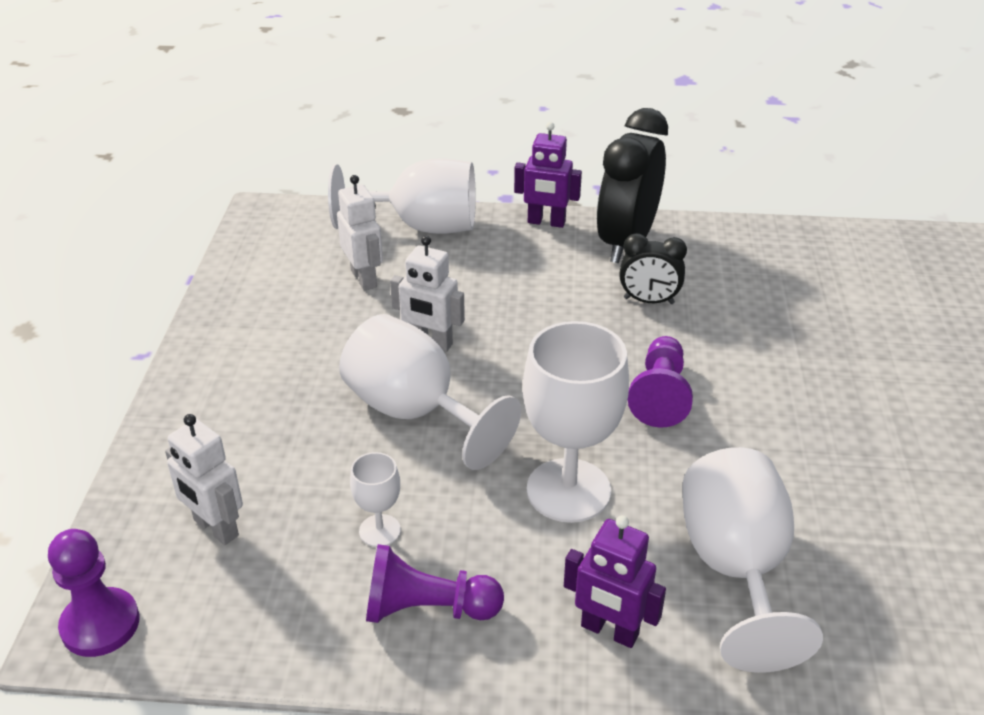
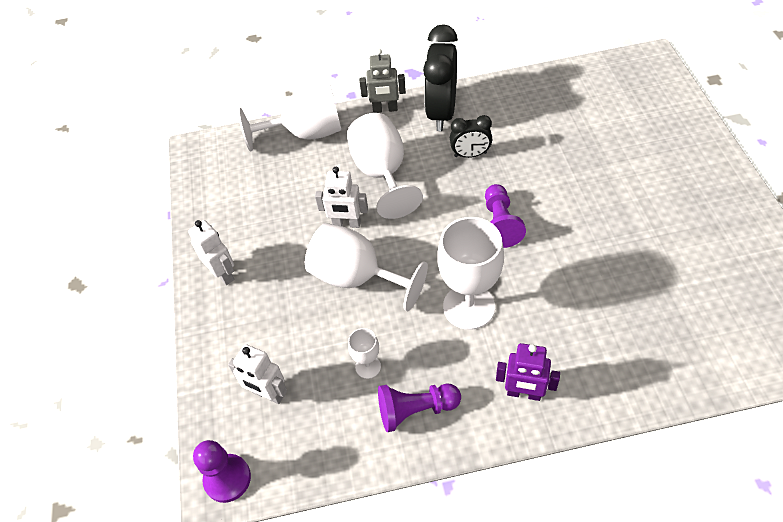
camera: 10 degrees left, 15 degrees up
white robot [337,175,383,291] -> white robot moved to [188,220,234,285]
purple robot [514,122,582,228] -> grey robot [359,49,406,113]
white goblet [683,447,823,673] -> white goblet moved to [347,113,423,219]

